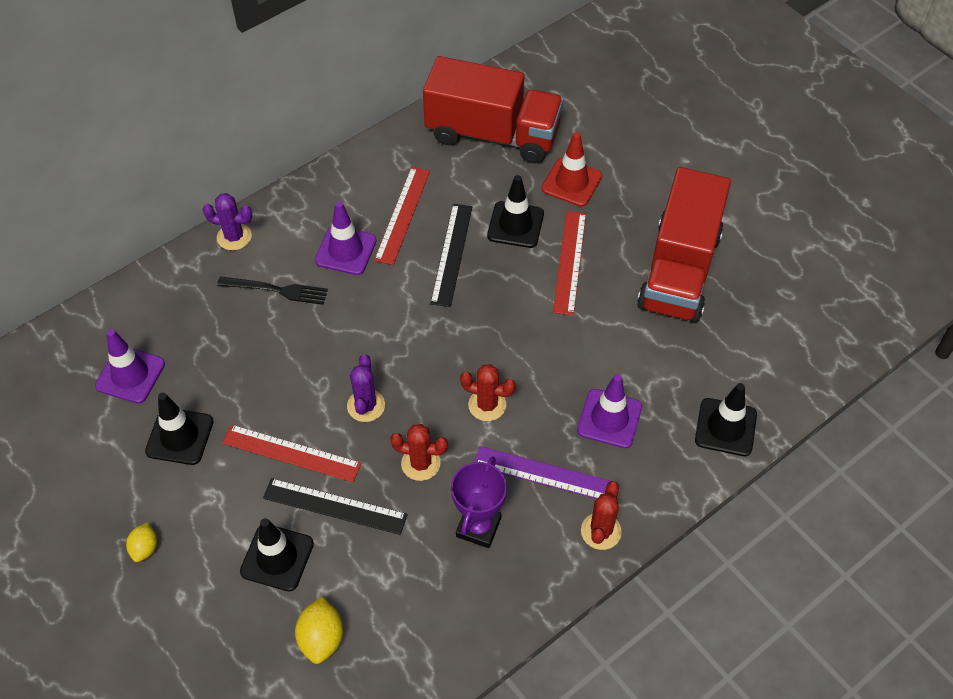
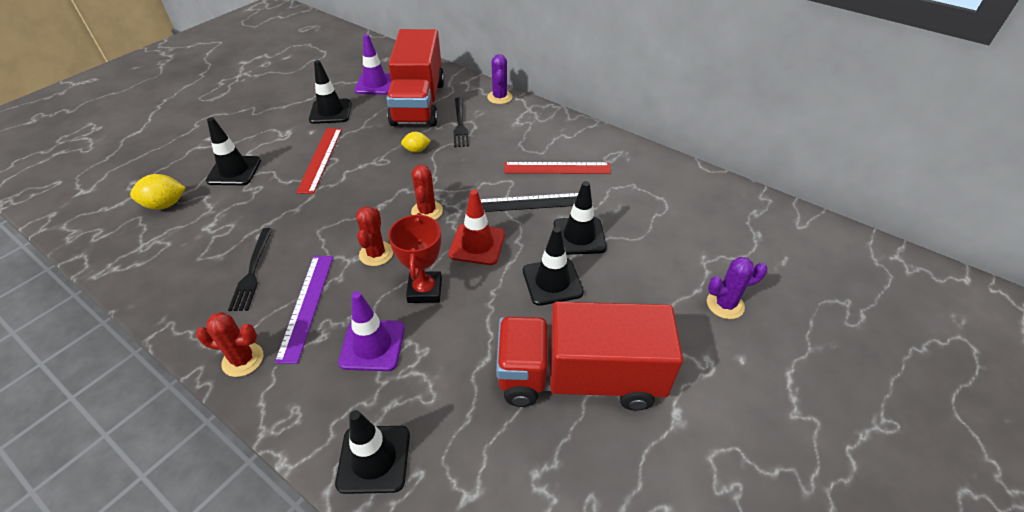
camera: 75 degrees right, 10 degrees down
yellow lemon [126,523,157,562] -> yellow lemon moved to [401,132,431,152]
black ruler [263,478,408,535] -> none
purple traffic cone [315,201,377,275] -> none
purple cactus [347,354,385,422] -> purple cactus moved to [707,257,768,319]
red cactus [390,424,448,481] -> red cactus moved to [411,165,443,220]
red truck [423,56,564,163] -> red truck moved to [387,29,445,126]
purple trophy [451,457,507,548] -> black fork [228,228,273,311]
red traffic cone [541,132,602,207] -> red traffic cone moved to [449,190,505,265]
red ruler [553,211,586,315] -> black traffic cone [523,227,584,306]
none -> red trophy [388,213,442,303]

